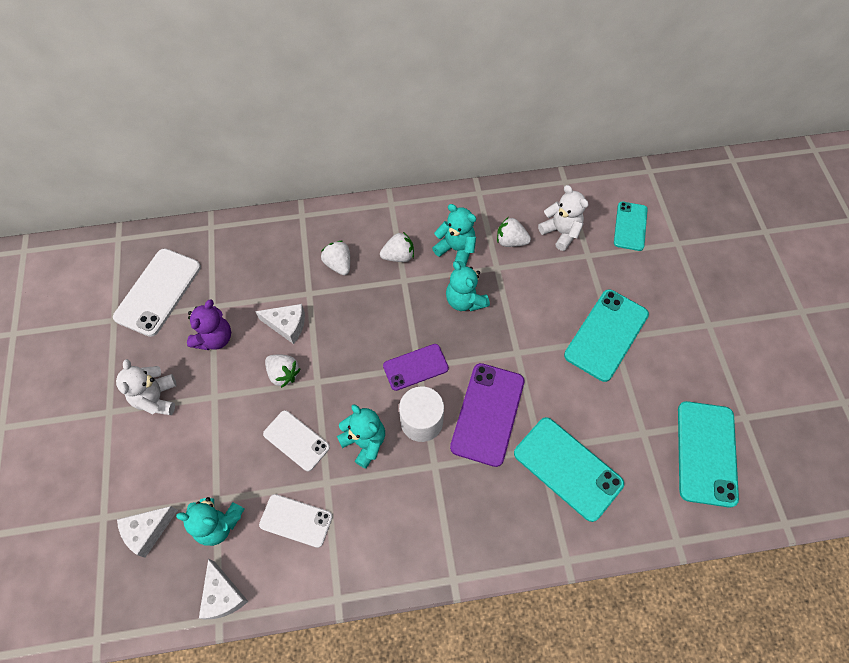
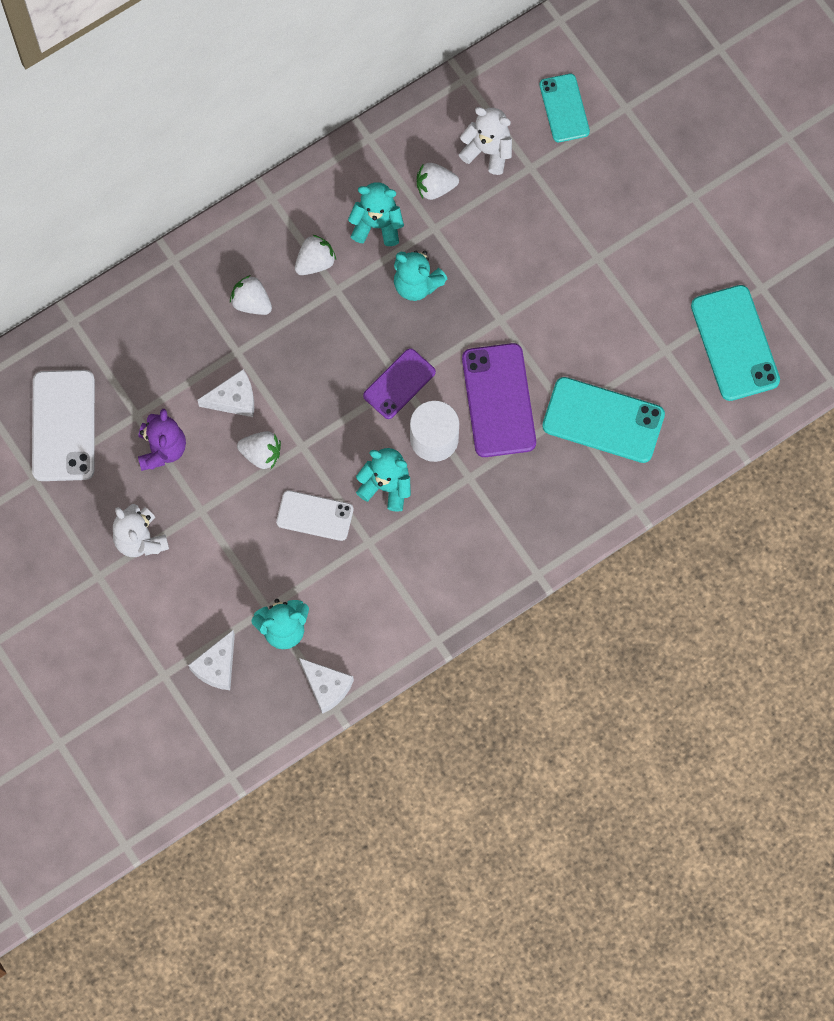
camera: 25 degrees left, 10 degrees up
white phone [259,494,333,548] -> none
turquoise phone [564,289,649,382] -> none

